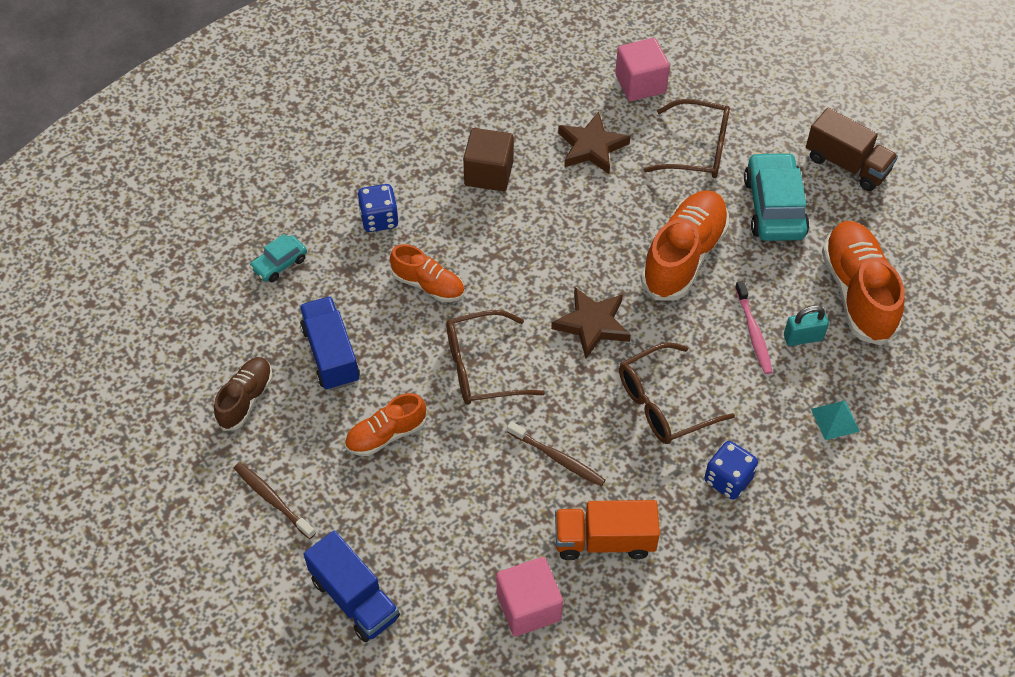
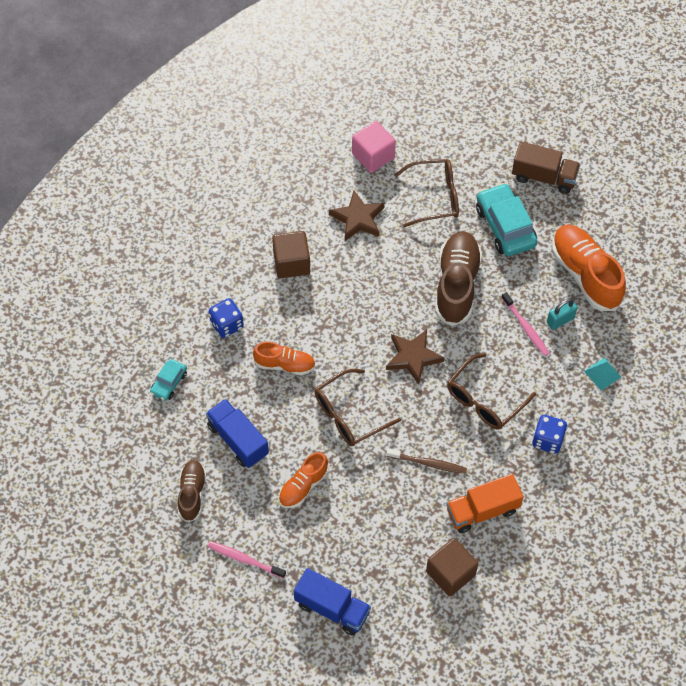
camera: 20 degrees left, 5 degrees up
brown toothbrush [234,462,316,539] -> pink toothbrush [208,541,286,579]
pink cube [496,557,563,636] -> brown cube [426,538,478,597]
orange shoe [641,190,729,300] -> brown shoe [435,231,482,326]

